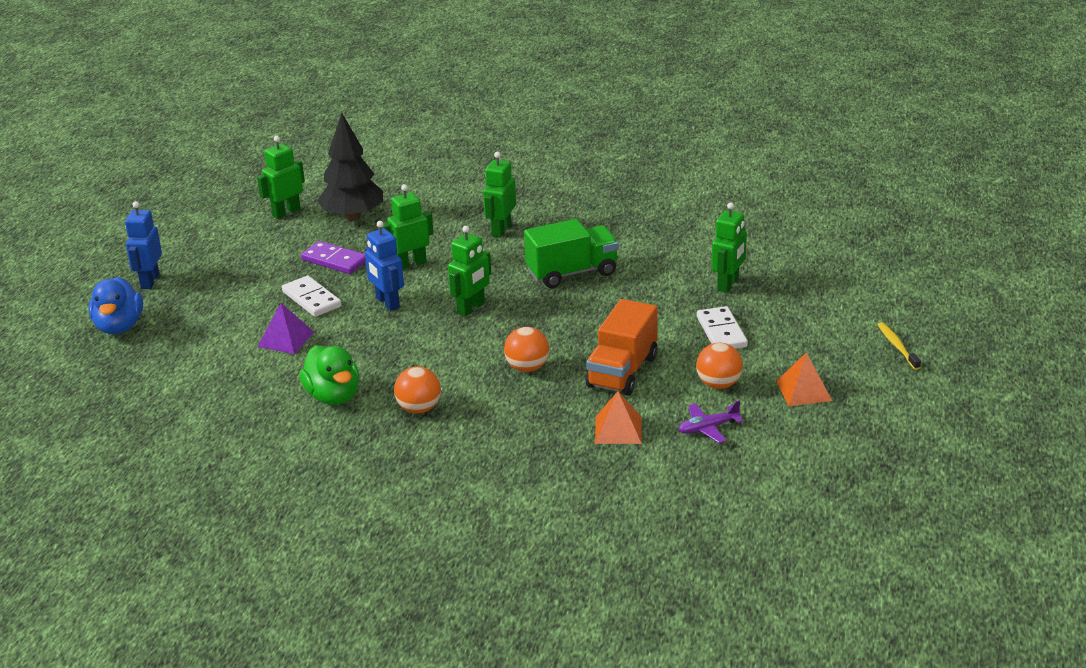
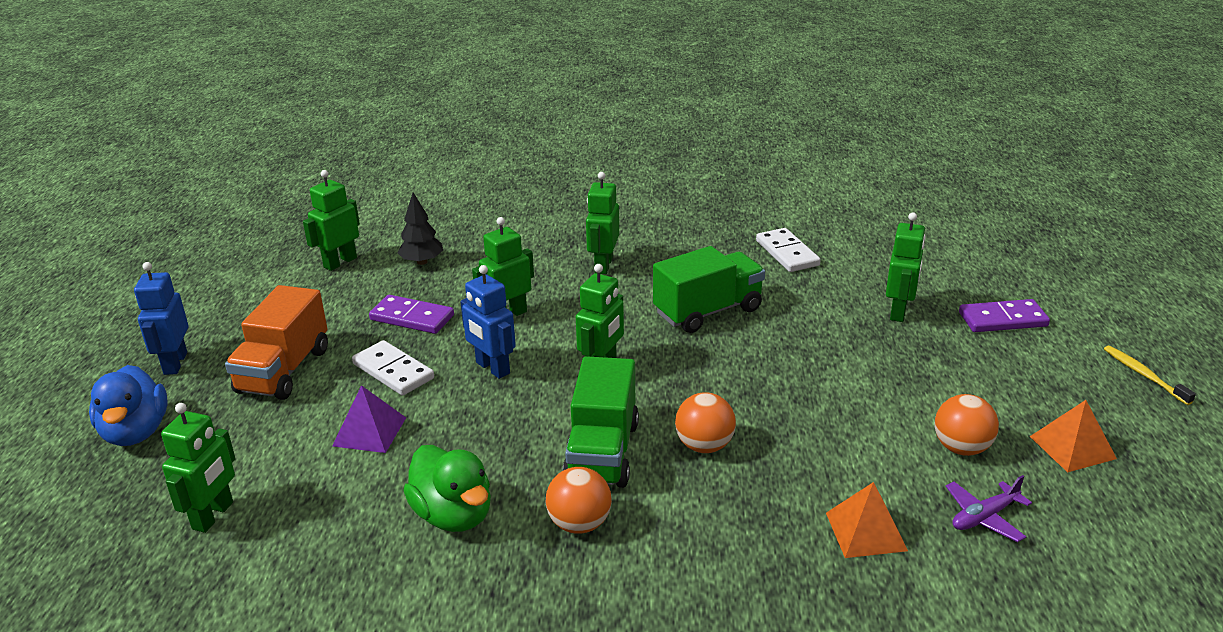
camera: 10 degrees left, 0 degrees up
black tree [317,113,383,221] -> black tree [397,192,443,265], size x0.58
orange truck [586,299,658,396] -> orange truck moved to [225,285,328,400]
white domino [697,306,748,349] -> white domino moved to [756,228,821,272]
none -> green robot [161,403,236,533]
none -> green truck [562,356,639,488]
none -> purple domino [959,299,1050,332]

